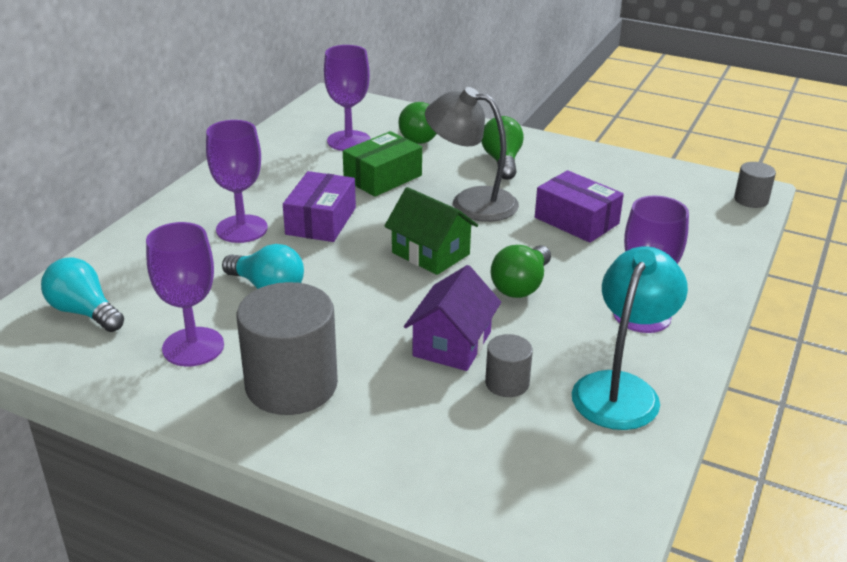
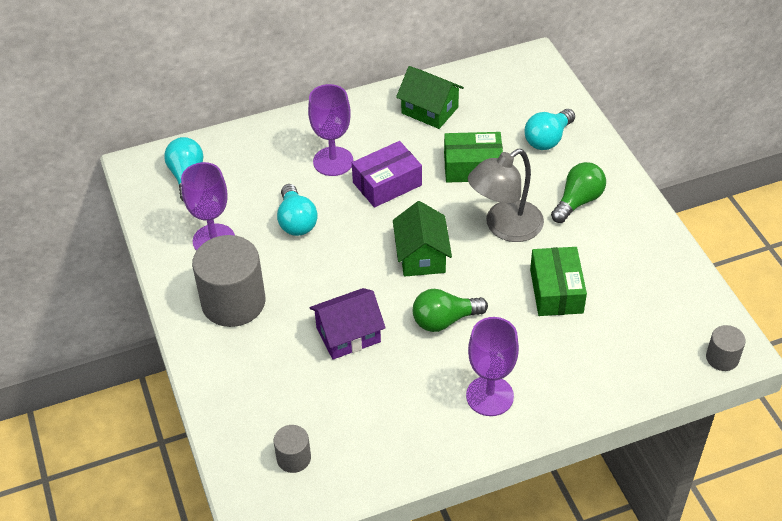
camera: 45 degrees right, 15 degrees up
purple goblet [324,45,371,151] -> none
green light bulb [398,102,437,144] -> turquoise light bulb [525,109,575,150]
grey lamp [425,87,519,222] -> grey lamp turned 105 degrees counterclockwise [468,149,544,242]
grey cylinder [485,334,533,397] -> grey cylinder moved to [274,425,311,473]
purple box [535,170,624,243] -> green box [530,247,587,316]
turquoise lamp [572,246,688,430] -> none
none -> green house [396,66,464,129]

